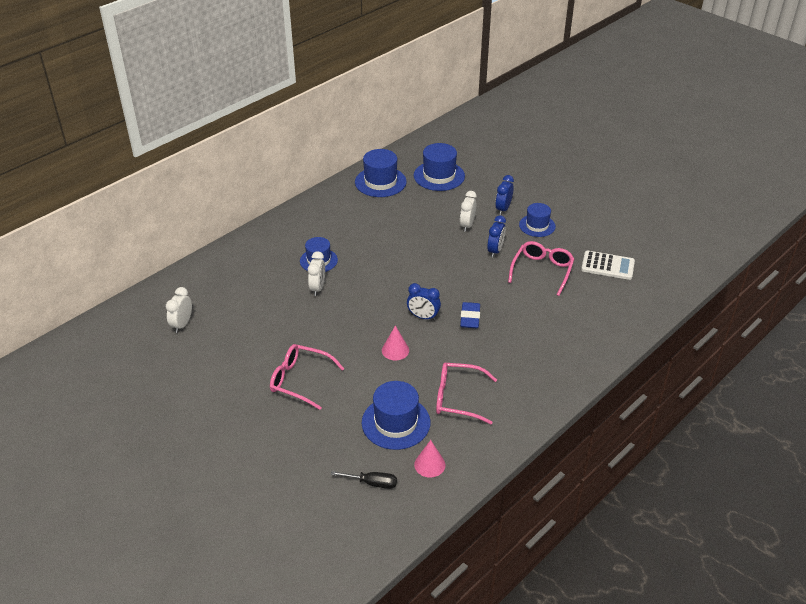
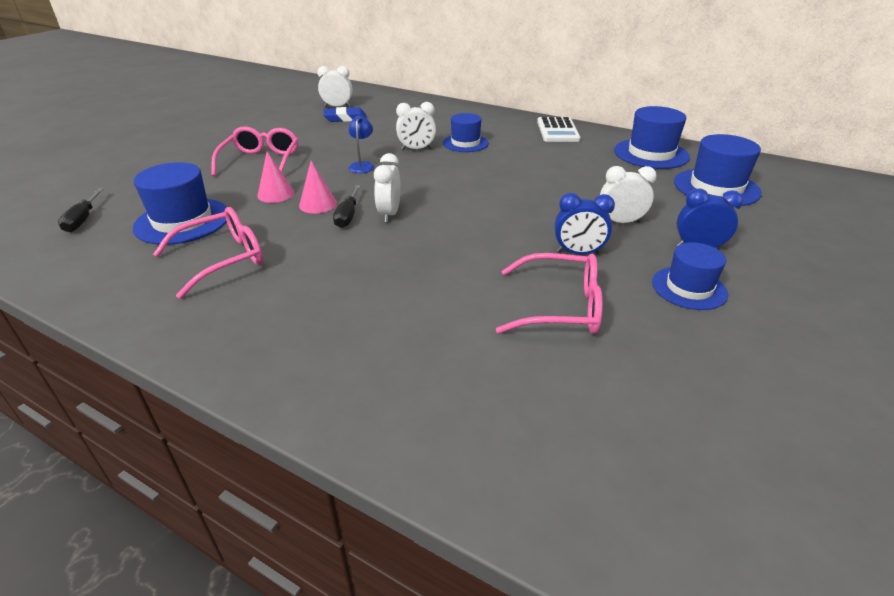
camera: 75 degrees right, 5 degrees down
blue clock [407,283,441,321] -> white clock [374,153,401,222]
pink cone [414,440,445,478] -> pink cone moved to [257,151,294,203]
pink glasses [436,362,497,425] -> pink glasses turned 60 degrees clockwise [153,207,263,299]
blue eraser [460,302,480,328] -> blue eraser moved to [323,107,367,122]
white calculator [581,250,635,280] -> white calculator moved to [537,117,581,142]
none -> black screwdriver [333,185,361,228]
none -> blue lamp [348,115,374,173]

